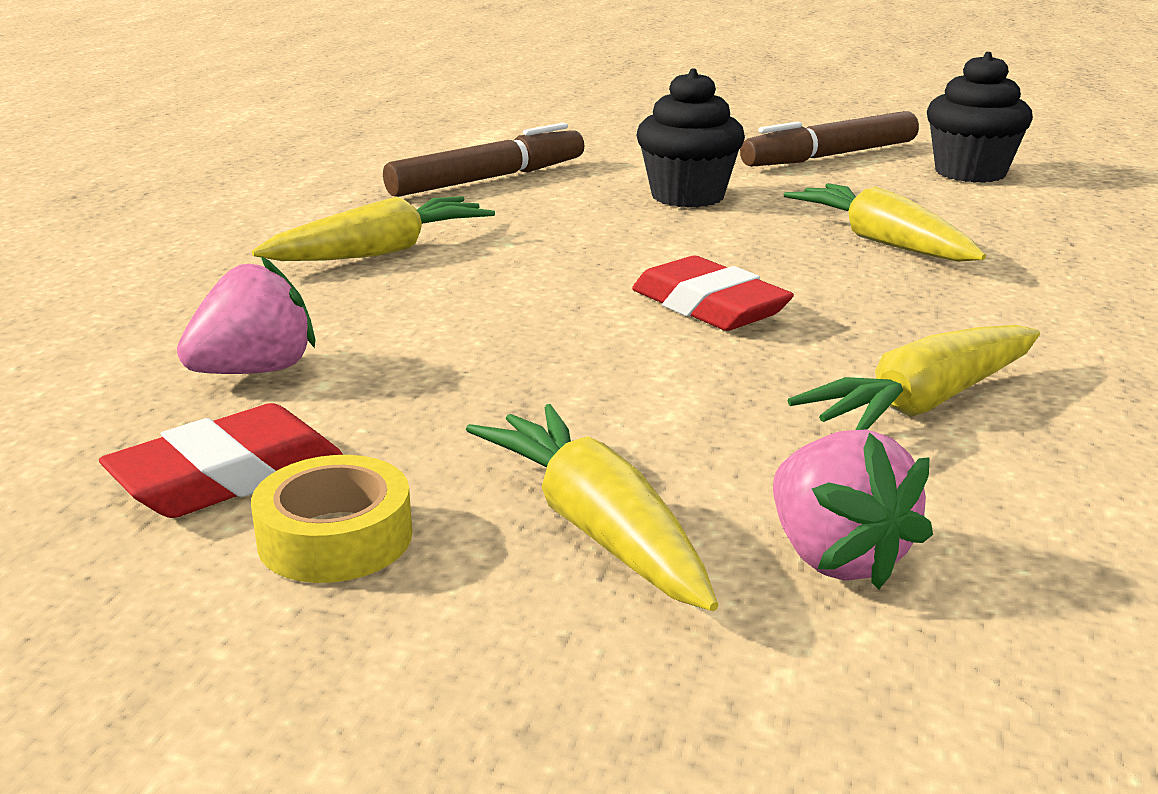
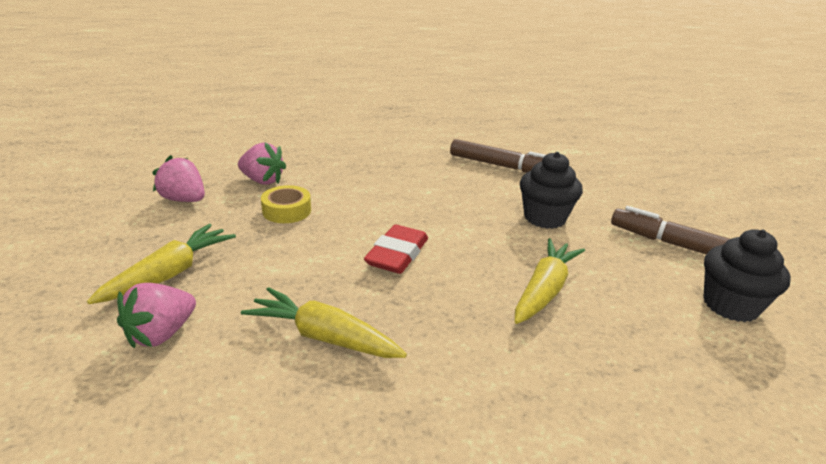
camera: 60 degrees right, 5 degrees up
red eraser [99,403,343,518] -> pink strawberry [152,155,205,202]
yellow tape [251,455,412,583] -> yellow tape moved to [261,185,311,223]
yellow carrot [252,196,495,261] -> none

